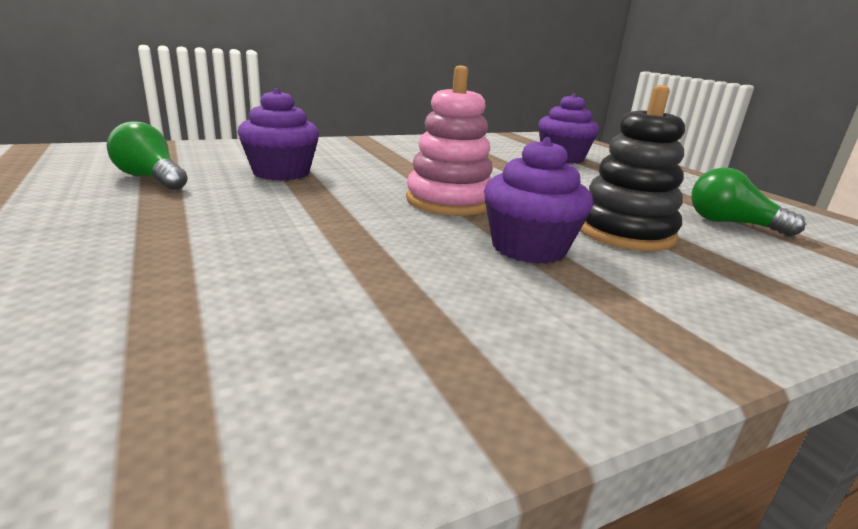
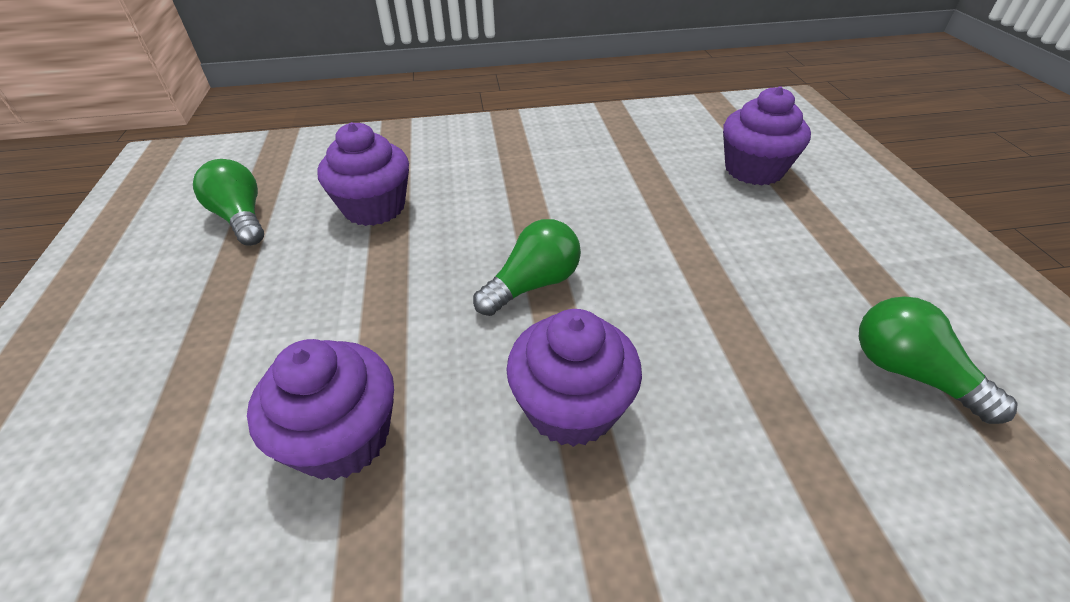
camera: 20 degrees right, 20 degrees up
pink stacking toy [406,66,493,216] -> green light bulb [473,219,581,316]
black stacking toy [580,85,685,251] -> none
none -> purple cupcake [247,339,394,480]

